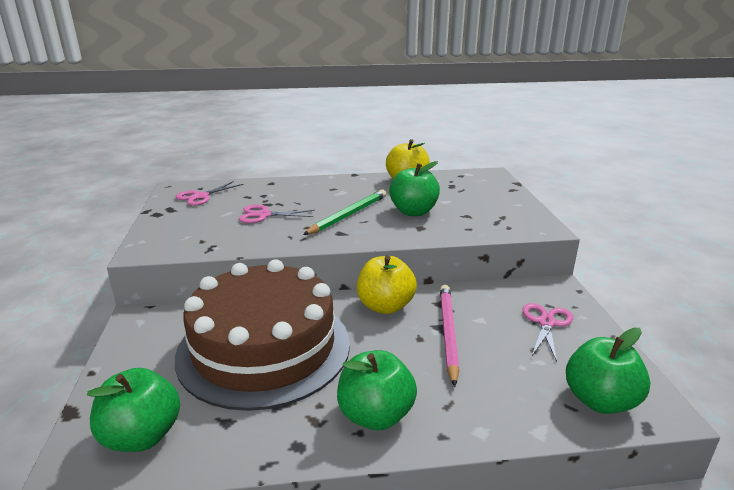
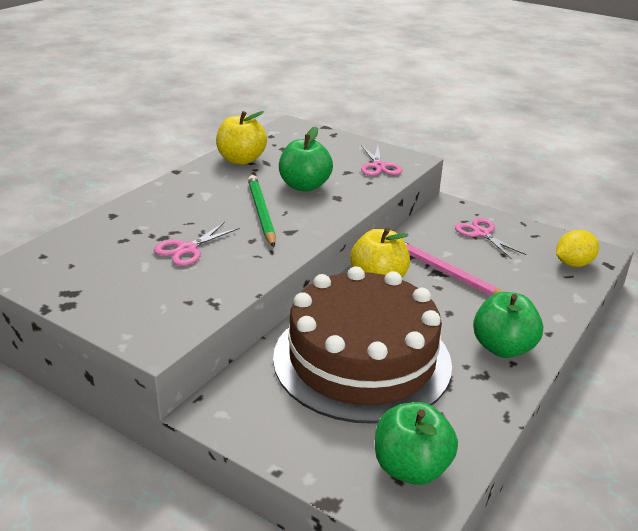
camera: 50 degrees left, 5 degrees up
pink scissors [176,181,244,206] -> pink scissors moved to [361,145,402,176]
green apple [566,328,650,414] -> yellow lemon [556,230,599,267]

